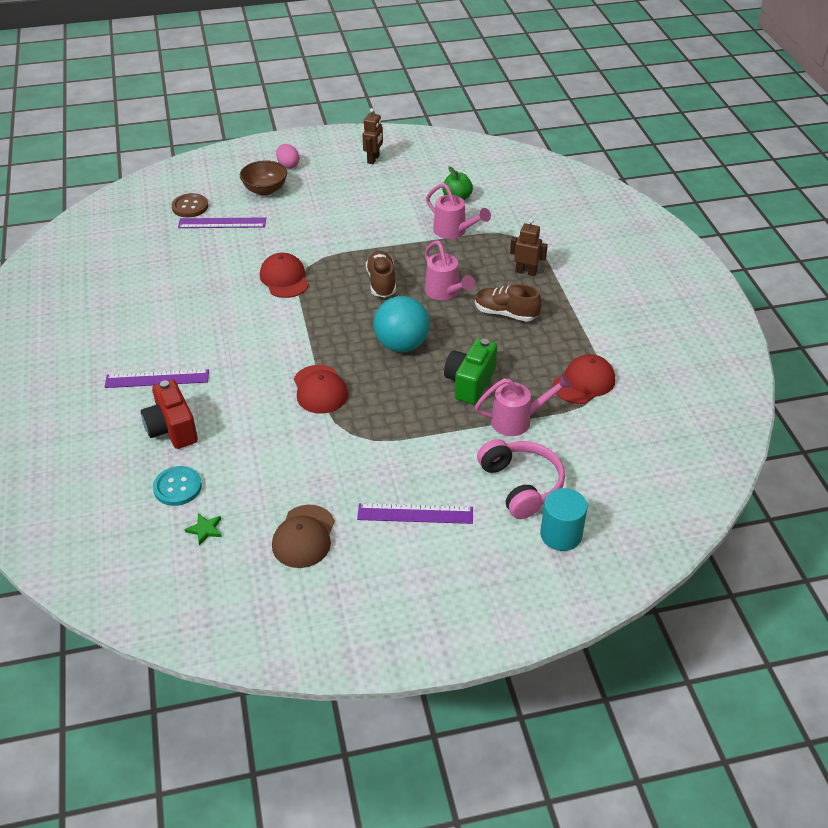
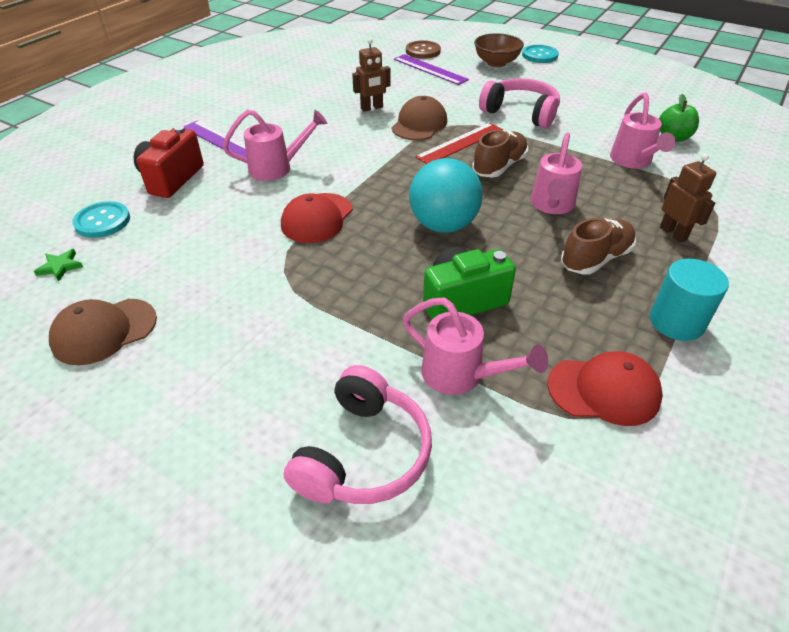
camera: 45 degrees right, 0 degrees up
red cap [260,253,309,298] -> brown cap [392,96,447,140]
pink egg [276,144,299,169] -> turquoise button [522,45,559,63]
purple ruler [357,503,473,524] -> none
brown robot [362,108,383,164] -> brown robot moved to [352,38,391,112]
brown shoe [475,284,542,322] -> brown shoe turned 75 degrees clockwise [561,218,636,275]
turquoise cylinder [540,488,588,551] -> turquoise cylinder moved to [650,259,729,341]
none -> pink watering can [223,110,328,181]
none -> red ruler [415,123,503,164]
none -> pink headphones [479,78,560,128]

